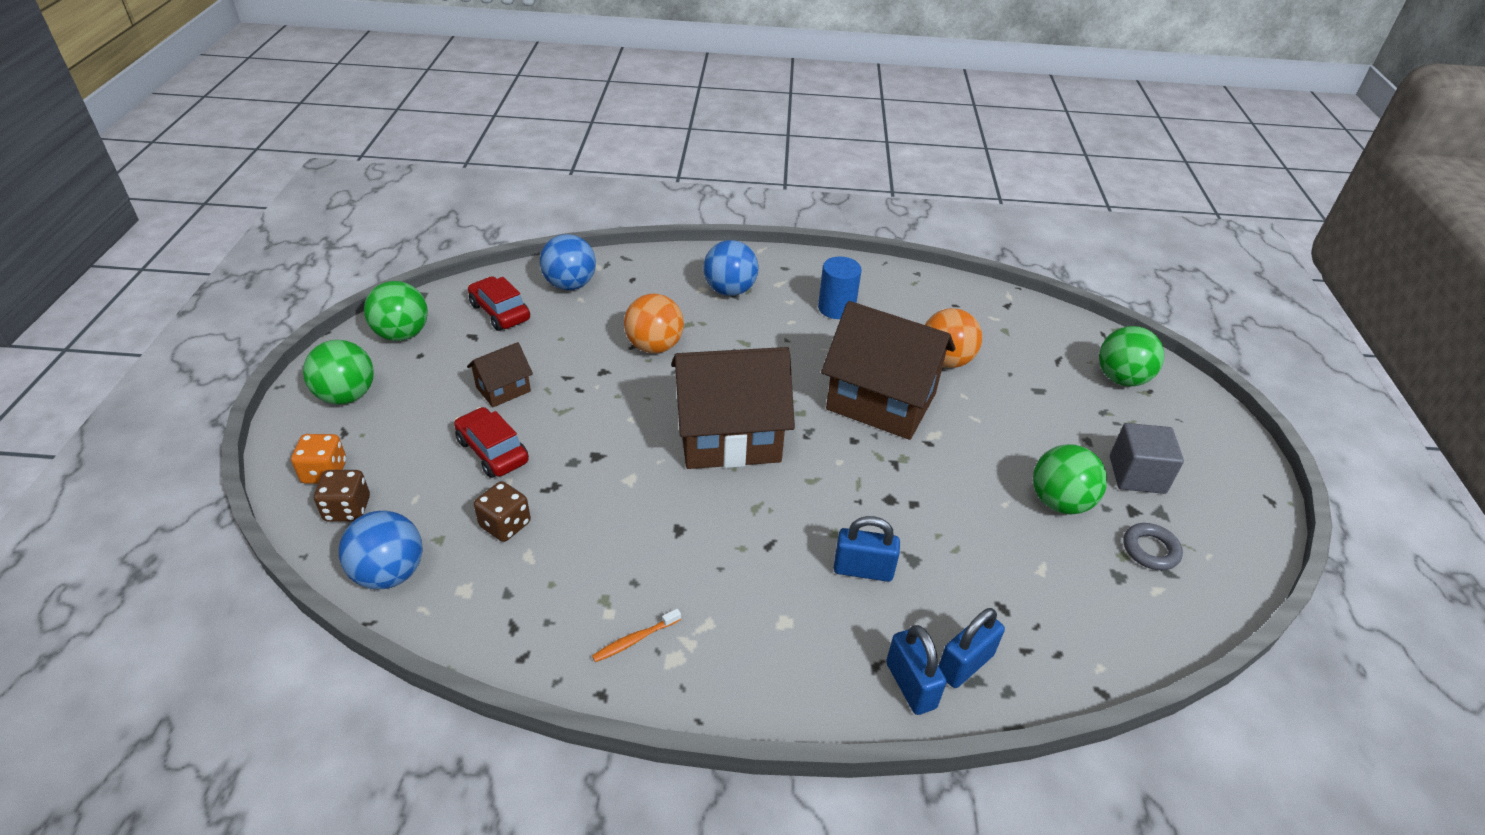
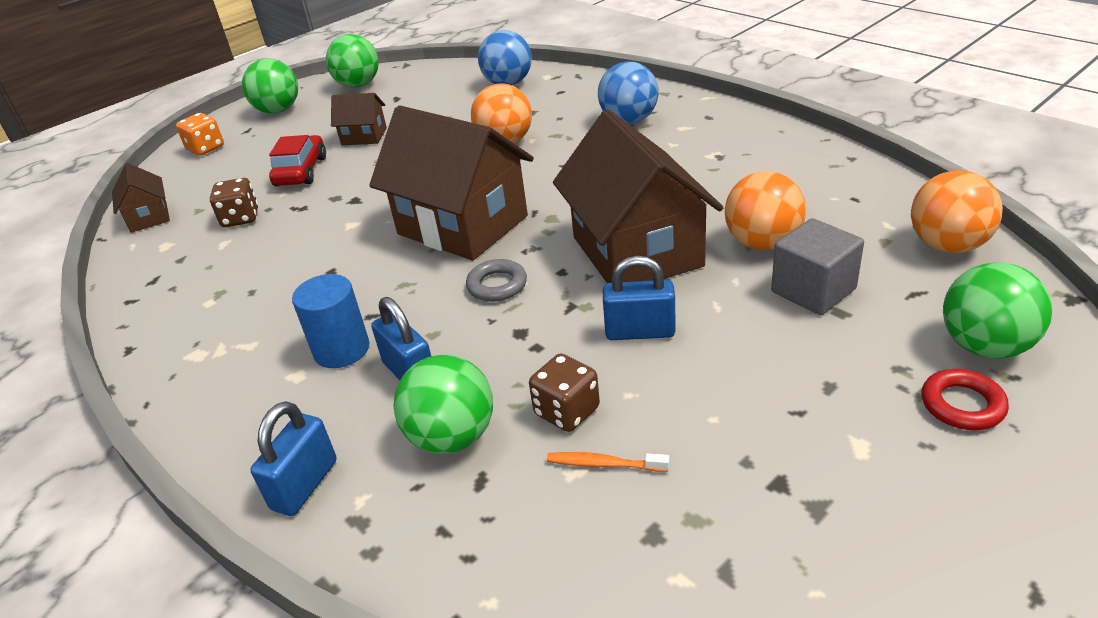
camera: 50 degrees right, 5 degrees down
brown dice [314,470,370,521] -> brown dice moved to [529,353,600,432]
blue ball [339,510,423,589] -> brown house [112,163,170,233]
red car [468,276,530,331] -> none
orange toothbrush [592,609,681,662] -> orange toothbrush moved to [547,452,669,472]
blue cylinder [818,257,861,319] -> blue cylinder moved to [292,274,369,368]
blue padlock [939,608,1005,688] -> blue padlock moved to [603,256,676,340]
green ball [1033,444,1107,515] -> green ball moved to [393,355,493,454]
grey cube [1110,423,1184,494] -> grey cube moved to [771,218,864,315]
grey ring [1123,523,1183,570] -> grey ring moved to [466,259,527,302]
none -> orange ball [911,170,1003,253]
none -> red ring [921,369,1009,430]

